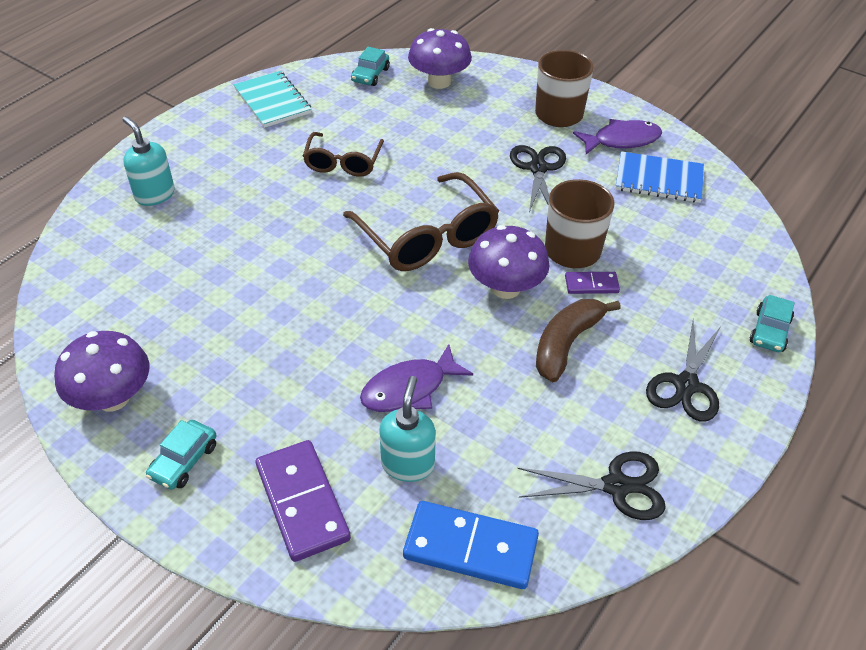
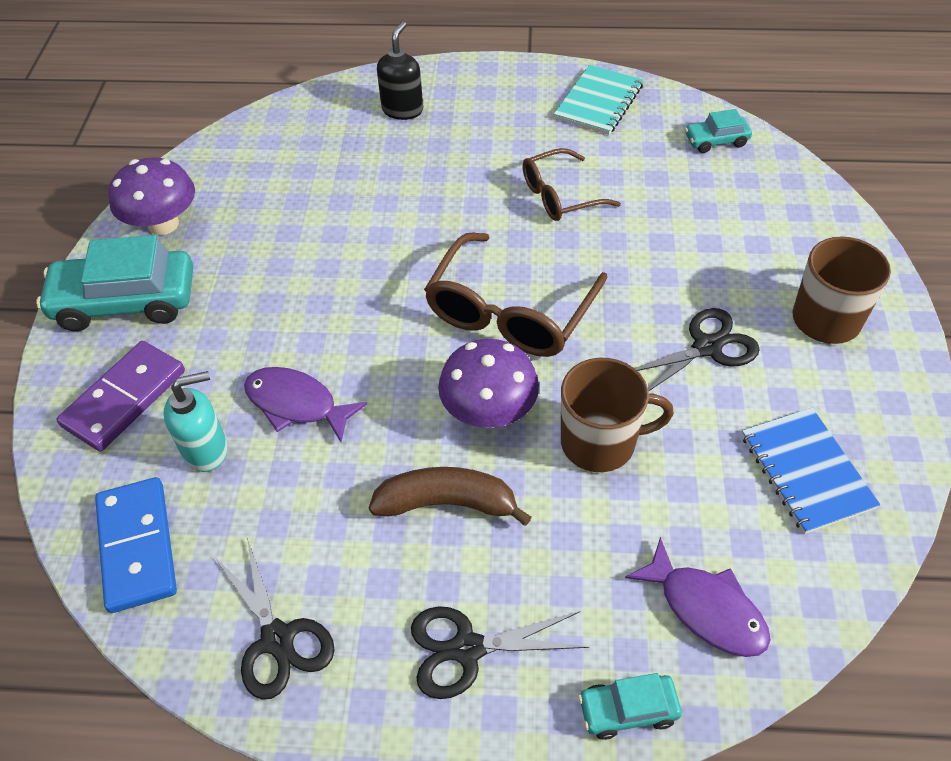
camera: 60 degrees right, 5 degrees up
turquoise soap dispenser [122,116,175,206] -> black soap dispenser [377,21,423,120]
turquoise car [146,420,216,490] -> turquoise car [36,235,193,331], size x2.02
purple mushroom [408,28,472,89] -> none
purple domino [565,272,620,294] -> none
purple fish [573,119,662,154] -> purple fish moved to [625,537,771,657]

